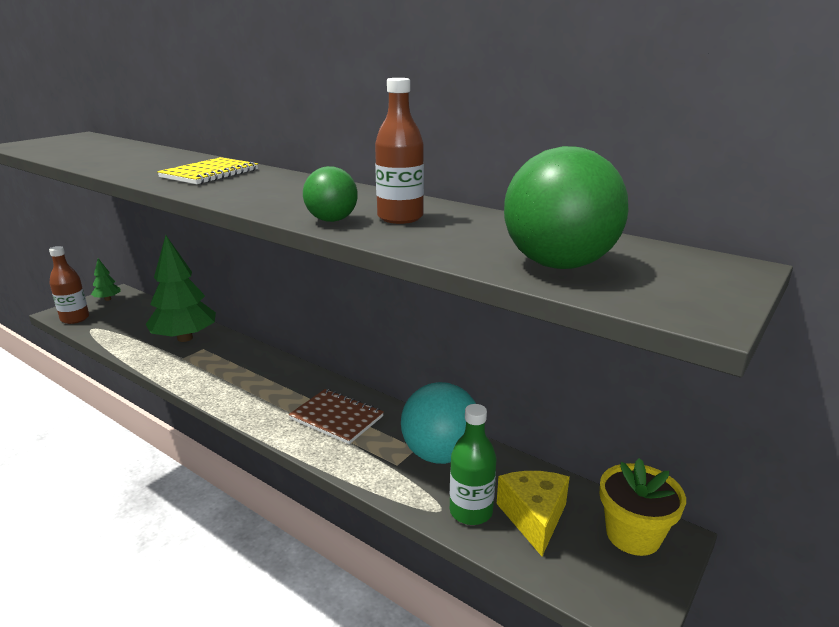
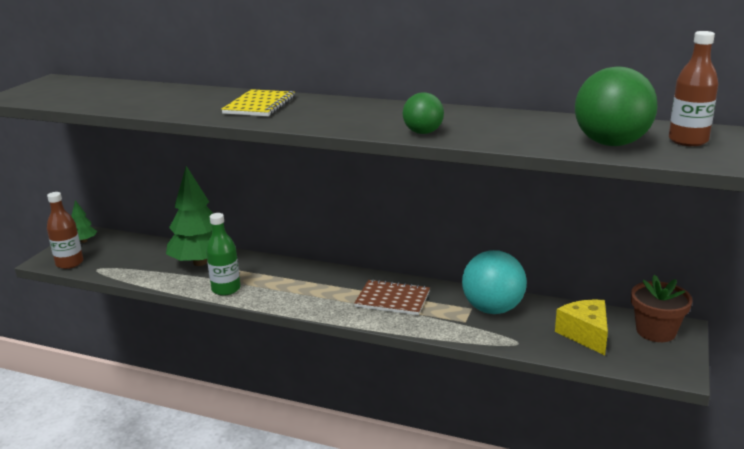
camera: 15 degrees left, 0 degrees up
brown bottle [375,78,424,224] -> brown bottle moved to [669,31,718,146]
green bottle [450,404,496,525] -> green bottle moved to [206,213,240,296]
yellow flower pot [600,458,686,556] -> brown flower pot [631,275,693,342]

